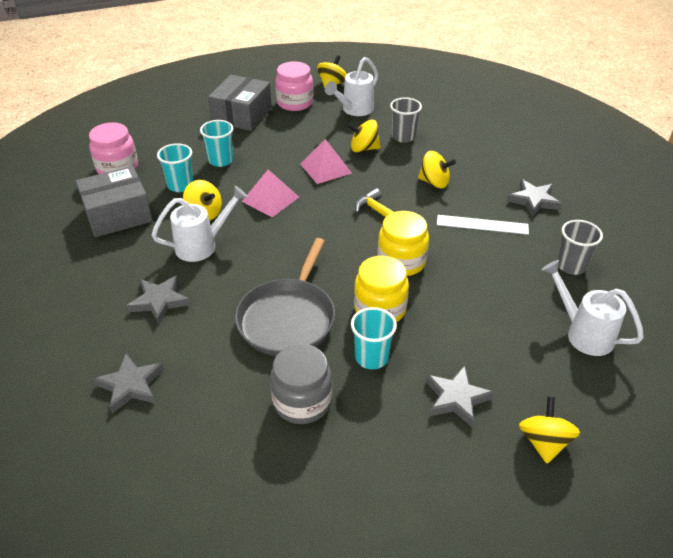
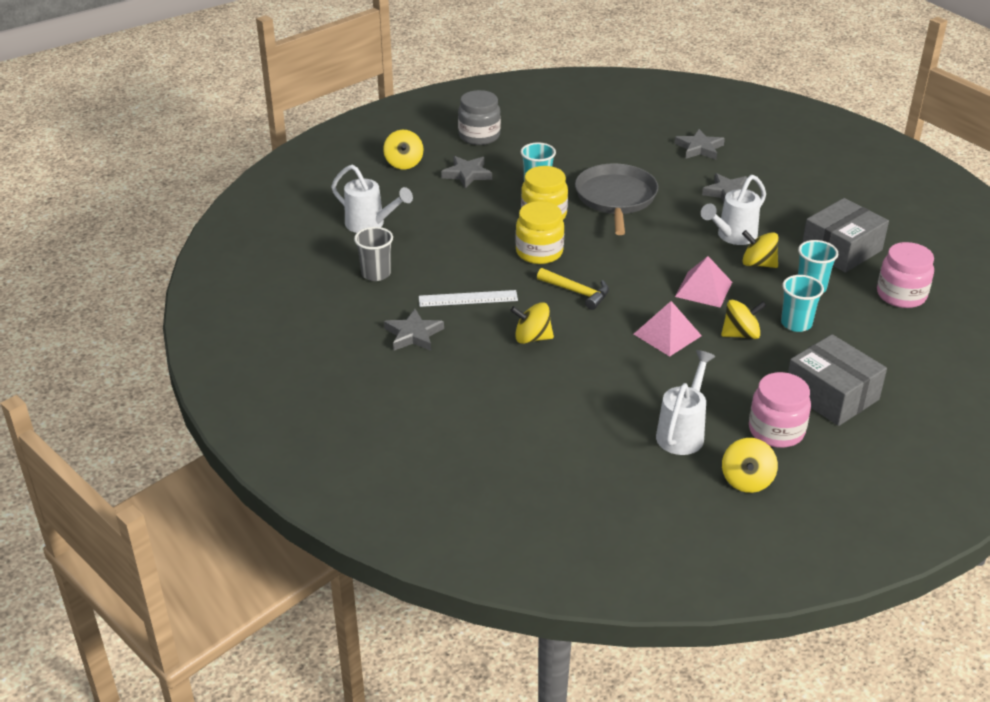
camera: 165 degrees right, 5 degrees down
grey box [208,75,272,131] -> grey box turned 45 degrees counterclockwise [788,334,887,426]
grey jar [270,344,332,424] -> grey jar moved to [458,90,501,145]
yellow spinning top [347,120,381,152] -> yellow spinning top moved to [721,300,767,339]
grey cup [390,97,422,143] -> none

